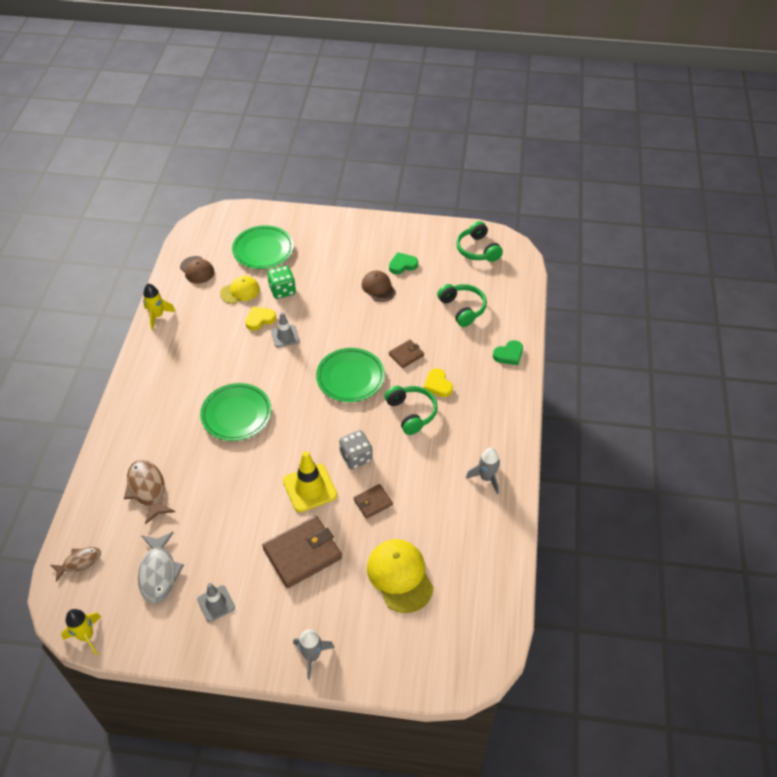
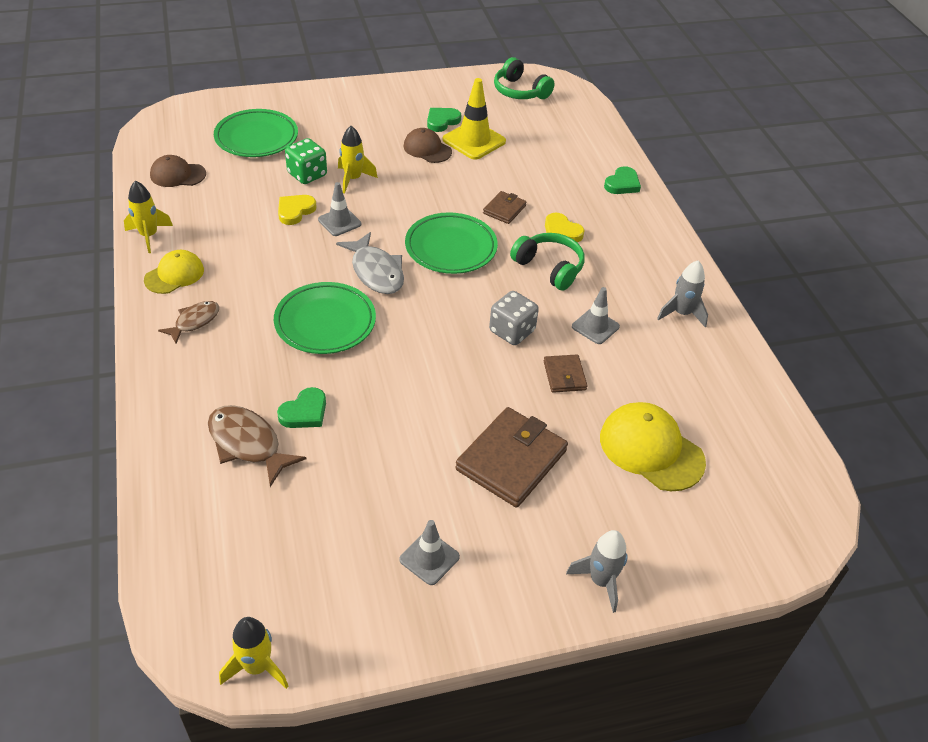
camera: 25 degrees left, 5 degrees down
brown fish [50,547,101,582] -> brown fish moved to [158,301,219,344]
grey fish [138,532,184,603] -> grey fish moved to [336,232,404,294]
brown cap [180,256,214,284] -> brown cap turned 150 degrees clockwise [150,155,206,187]
yellow cap [220,276,260,304] -> yellow cap moved to [144,250,204,294]
yellow traffic cone [283,451,337,512] -> yellow traffic cone moved to [443,78,506,160]
brown wallet [354,484,393,519] -> brown wallet turned 45 degrees counterclockwise [544,354,588,393]
green headphones [437,284,487,327] -> none
none -> green heart [277,387,326,428]
none -> yellow rocket [338,126,378,193]
none -> grey traffic cone [572,287,620,344]

